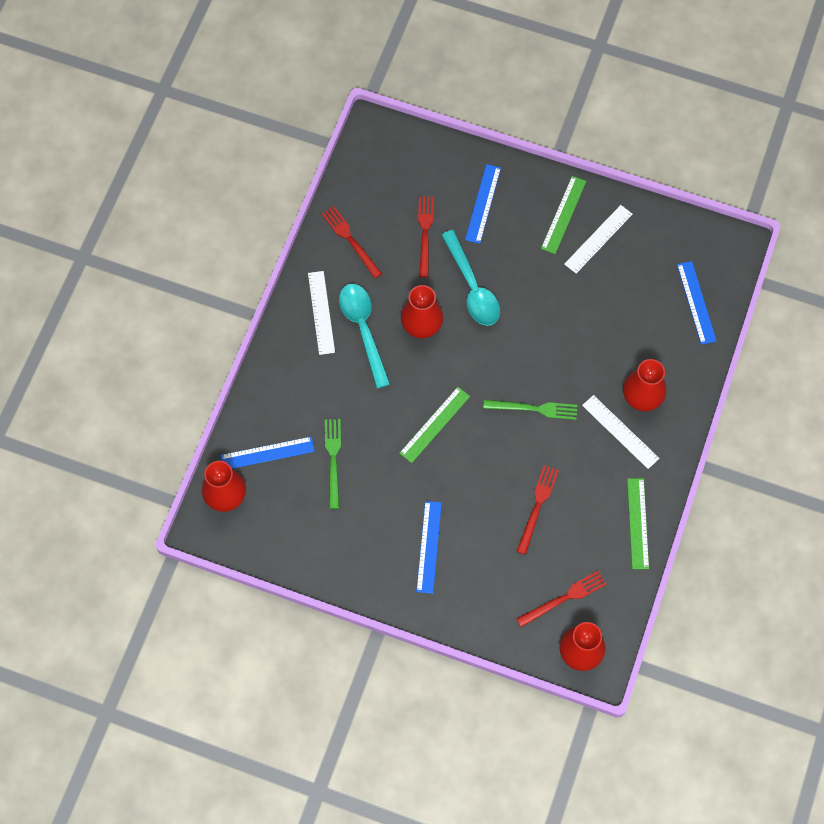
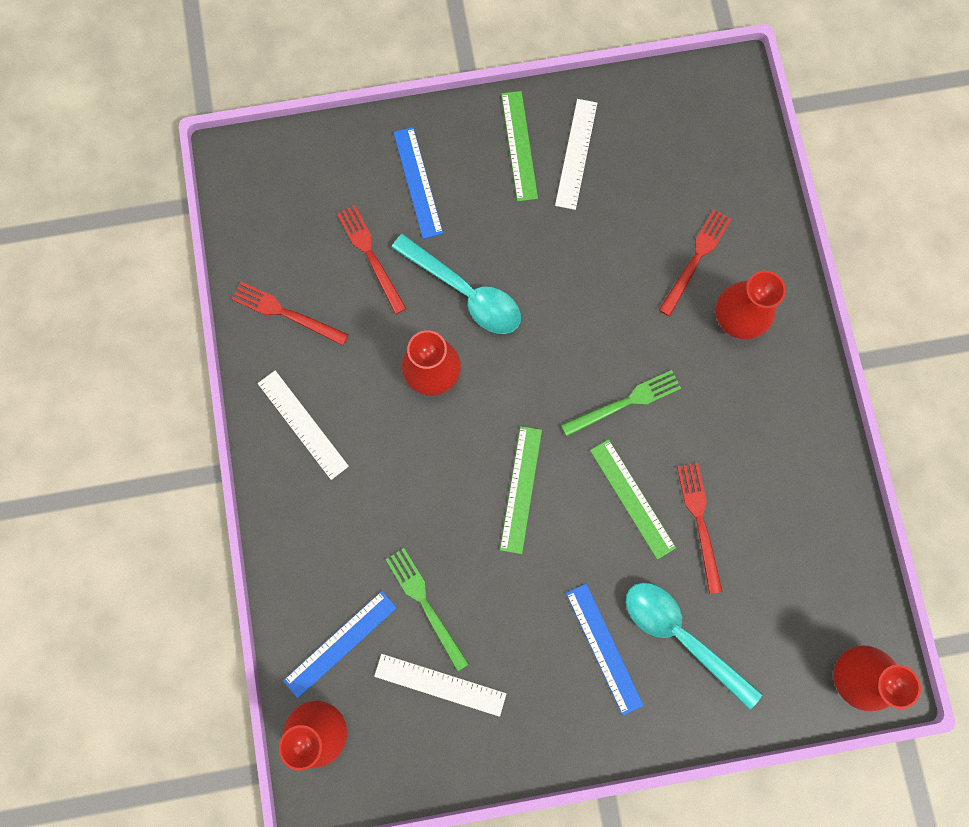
camera: 30 degrees left, 10 degrees up
turquoise spoon [339,284,390,388] -> turquoise spoon moved to [626,583,762,710]
red fork [516,571,606,627] -> red fork moved to [659,209,731,316]
white ruler [582,395,659,469] -> white ruler moved to [374,654,507,717]
green ruler [627,478,649,569] -> green ruler moved to [590,439,676,559]
blue ruler [677,261,716,345] -> none

